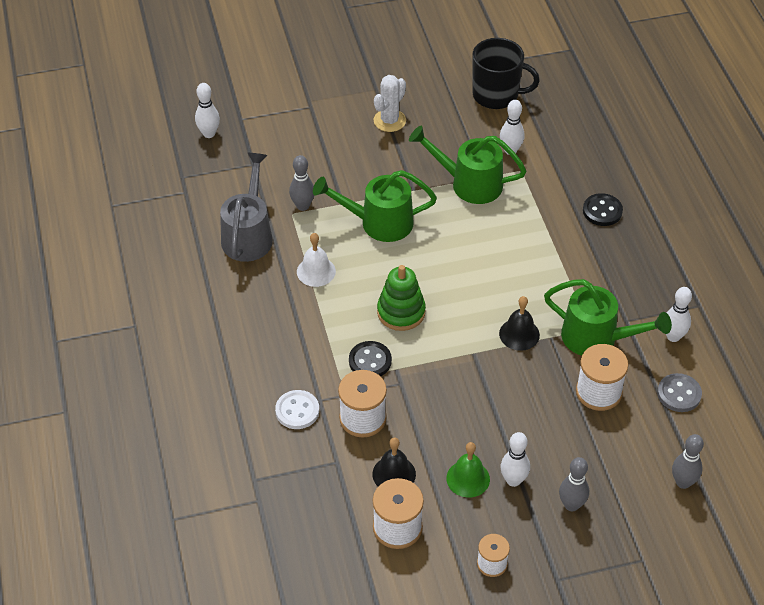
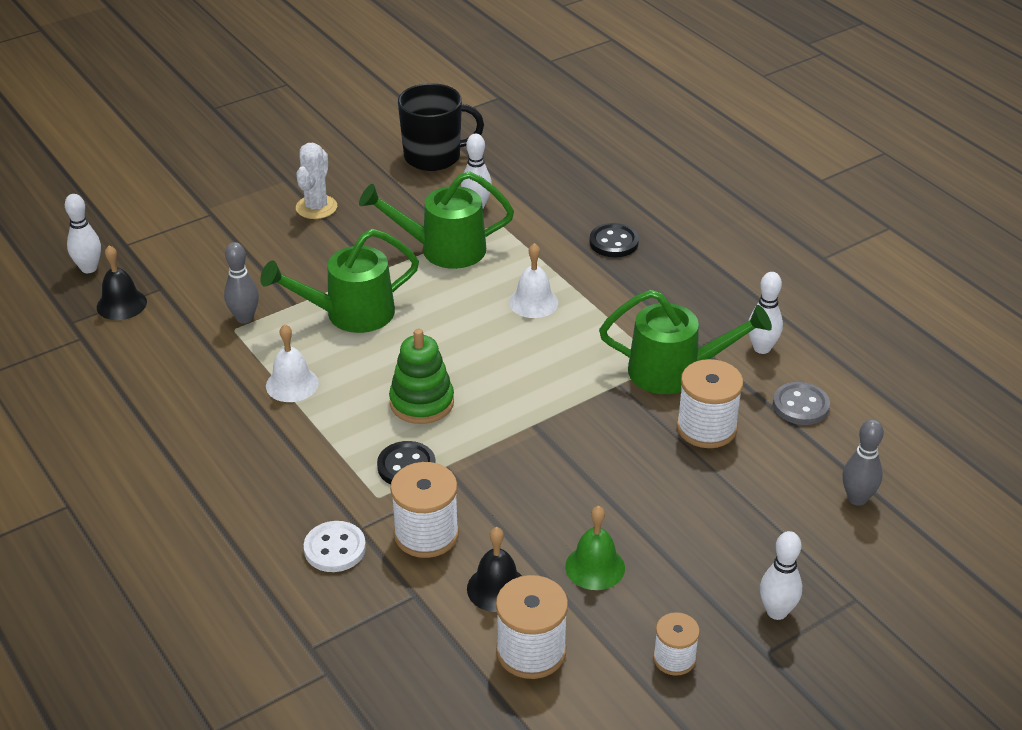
camera: 20 degrees left, 10 degrees down
grey watering can [220,153,273,262] -> none
black bell [499,296,540,351] -> black bell moved to [97,245,147,320]
white bowling pin [500,432,530,487] -> white bowling pin moved to [760,531,802,620]
grey bowling pin [559,457,589,511] -> none
none -> white bell [509,243,558,318]

